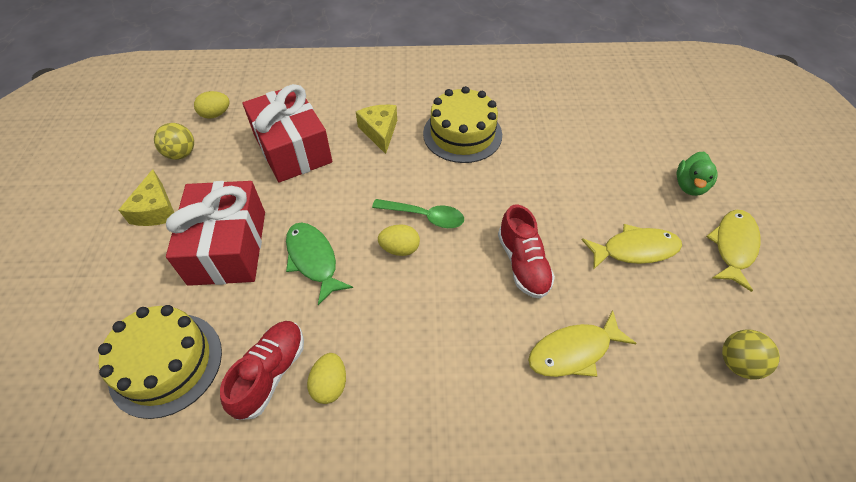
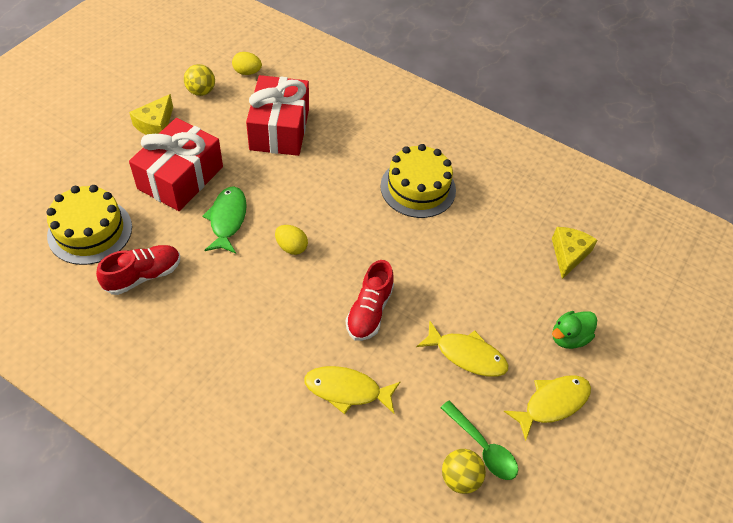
camera: 30 degrees right, 0 degrees up
yellow egg [307,353,346,404] -> none
yellow cheese [356,105,397,154] -> yellow cheese moved to [552,227,597,279]
green spoon [372,199,464,228] -> green spoon moved to [440,401,518,480]

